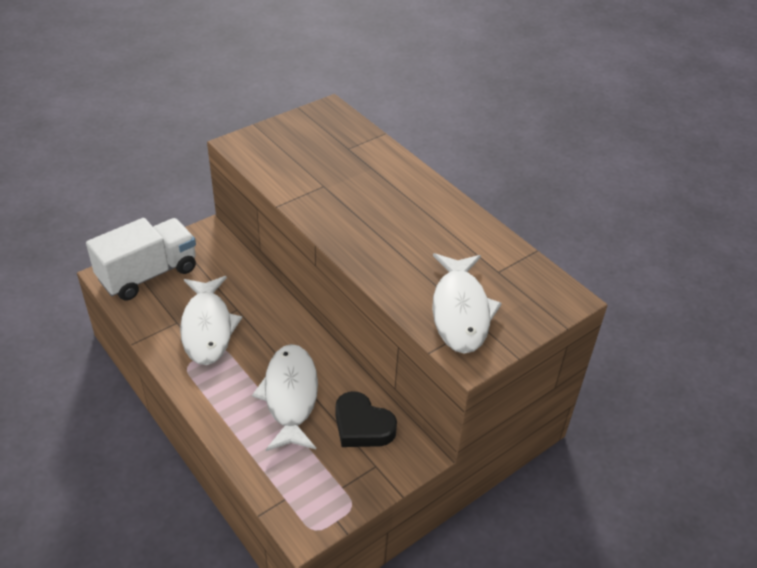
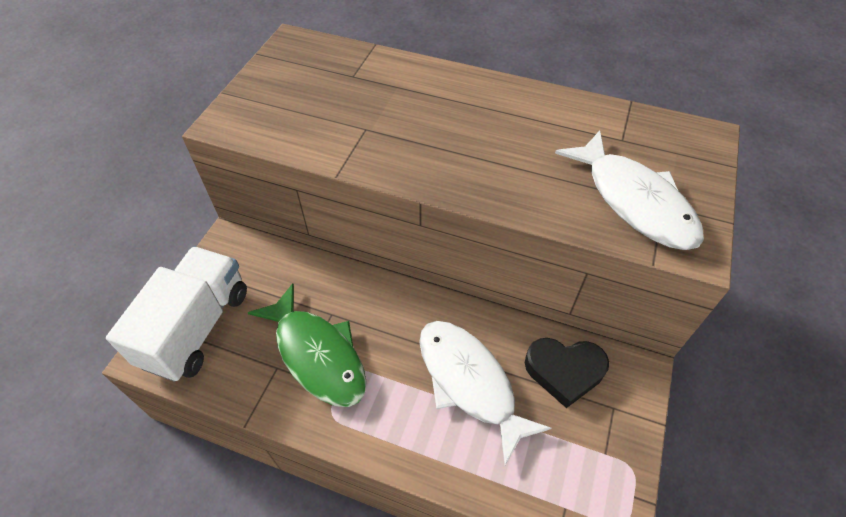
camera: 30 degrees left, 10 degrees up
white fish [180,276,242,365] -> green fish [248,283,367,407]

